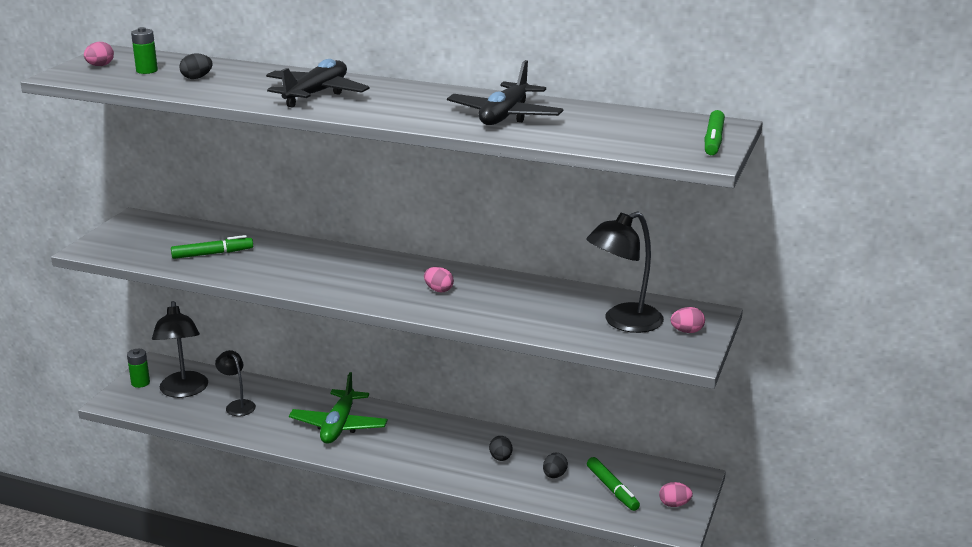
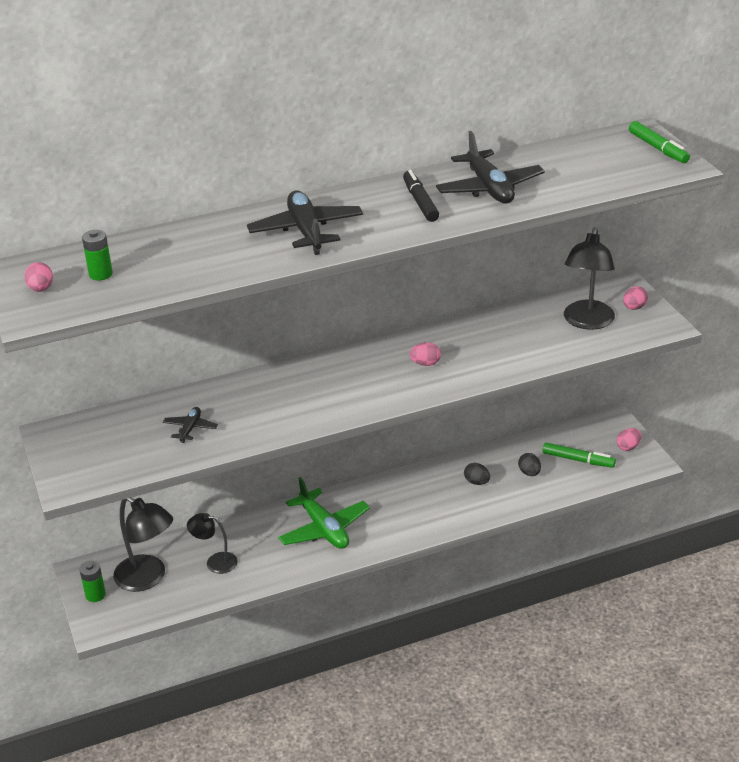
camera: 40 degrees left, 10 degrees up
green marker [171,235,253,259] -> black plane [163,407,218,443]
black egg [179,53,213,79] -> none
none -> black marker [403,170,439,222]

